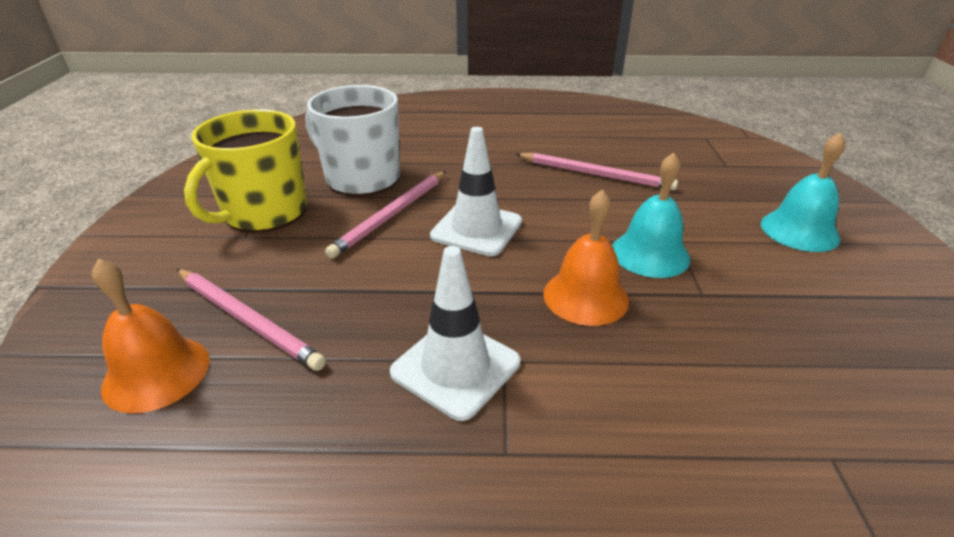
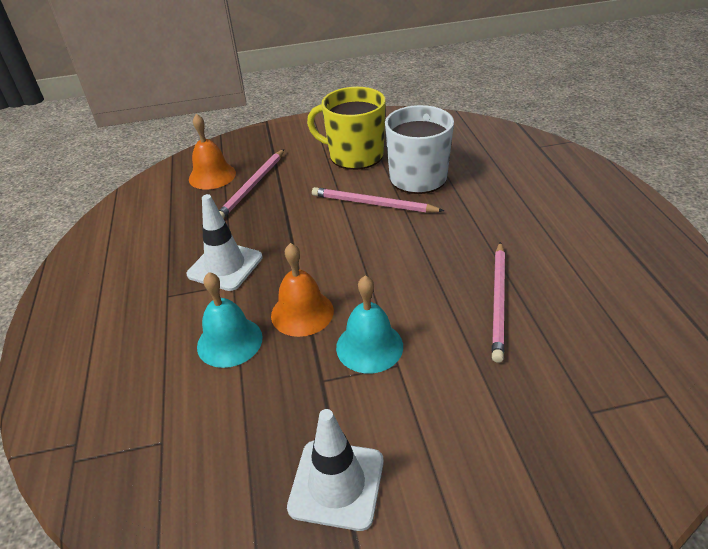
camera: 80 degrees right, 5 degrees up
white traffic cone [430,127,522,256] -> white traffic cone moved to [287,409,384,531]
turquoise bell [761,133,846,252] -> turquoise bell moved to [197,272,263,368]

